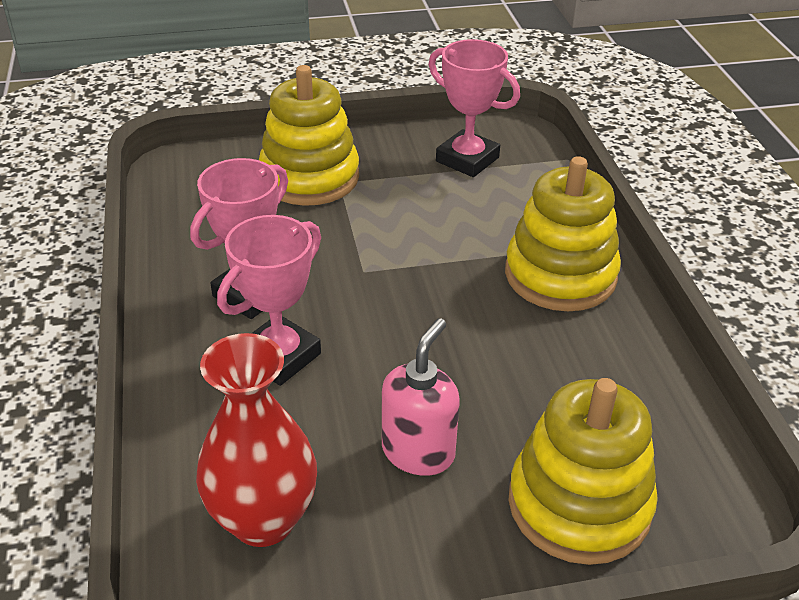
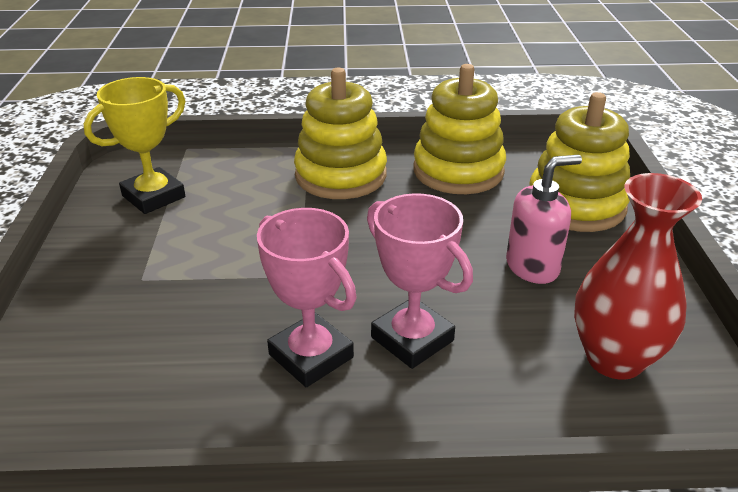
camera: 80 degrees left, 5 degrees down
yellow stacking toy [259,65,359,206] -> yellow stacking toy moved to [413,64,506,194]
pink soap dispenser [382,318,460,476] -> pink soap dispenser turned 120 degrees clockwise [506,155,582,284]
pink trophy [429,39,520,177] -> yellow trophy [83,77,185,214]

